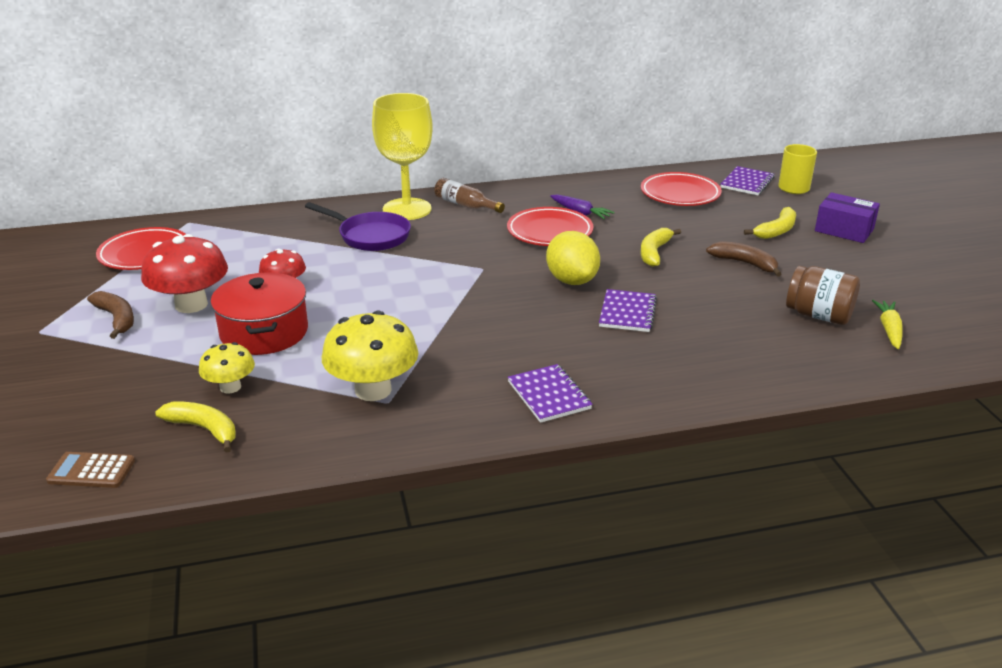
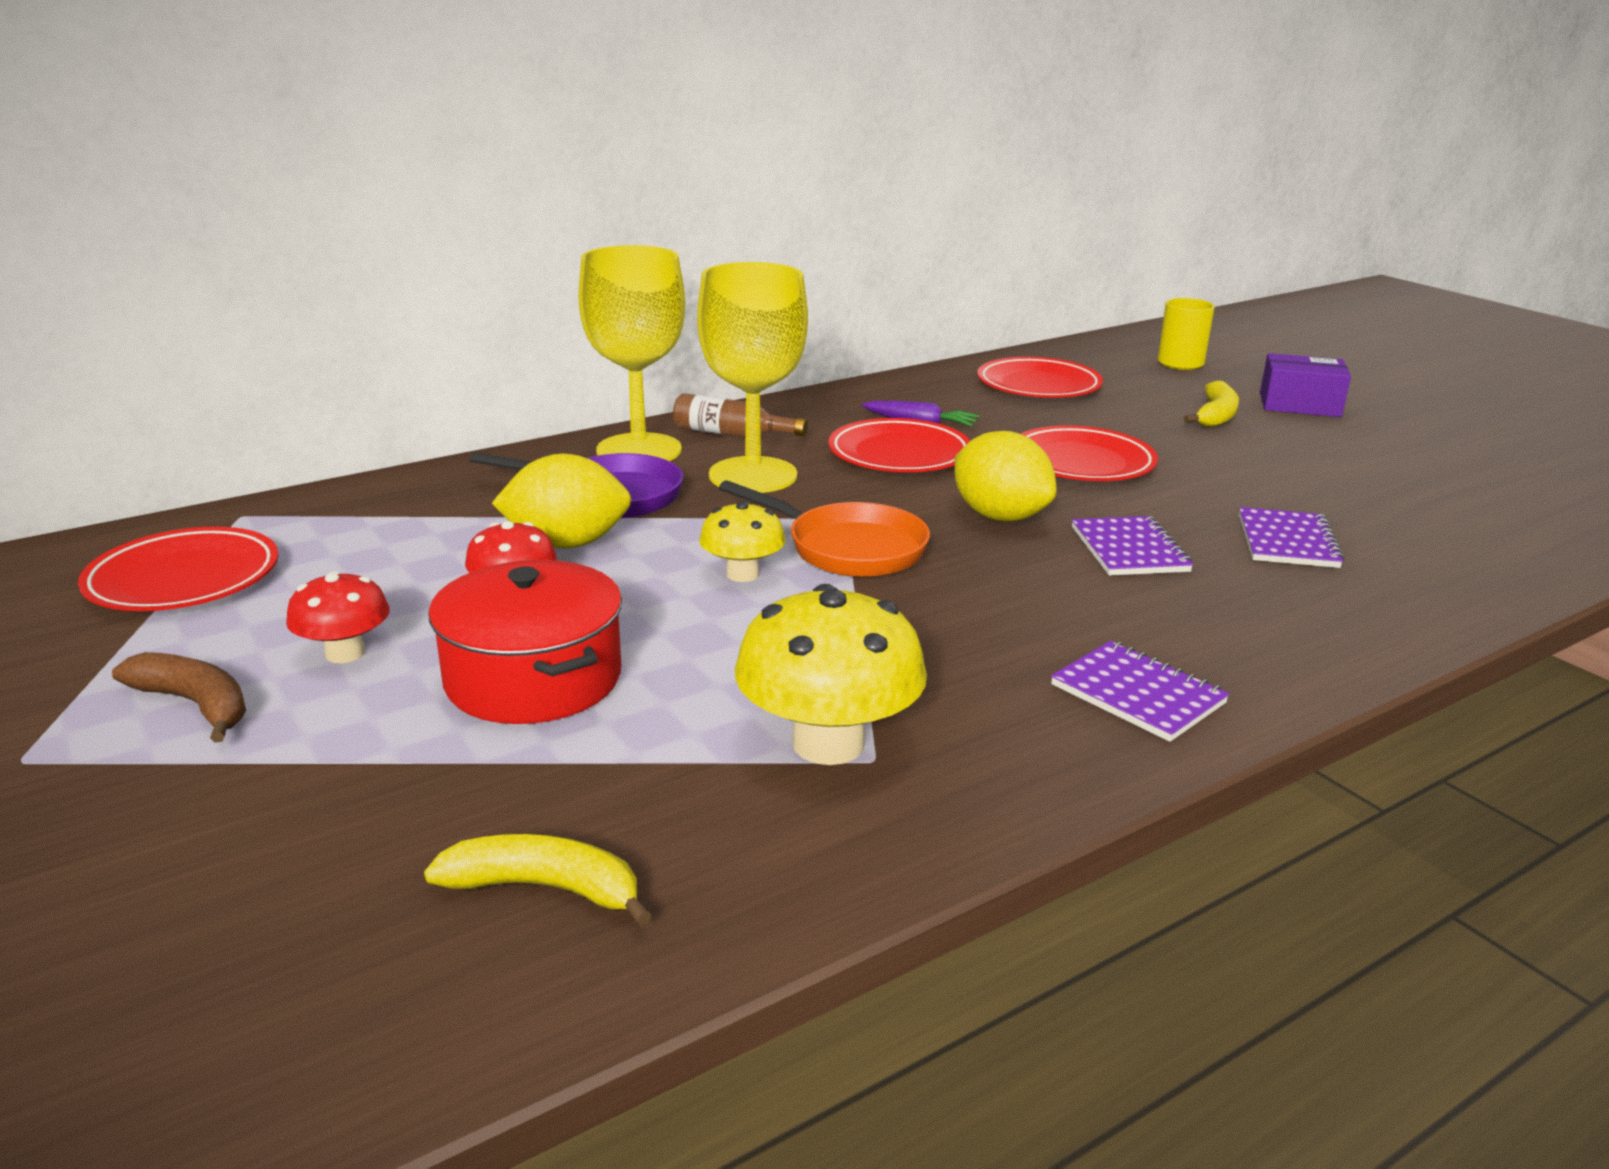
camera: 20 degrees left, 5 degrees down
brown calculator [46,452,135,488] -> none
red mushroom [141,234,228,313] -> red mushroom [286,571,390,663], size x0.58
yellow mushroom [199,342,255,394] -> yellow mushroom moved to [699,501,786,582]
yellow banana [641,228,681,267] -> red plate [1021,425,1158,481]
brown banana [706,241,781,277] -> none
purple notebook [720,166,775,195] -> purple notebook moved to [1239,507,1345,568]
brown jar [786,266,860,325] -> none
yellow carrot [872,300,903,349] -> none
none -> yellow lemon [492,454,632,549]
none -> yellow goblet [697,262,808,493]
none -> orange pan [719,480,930,577]

